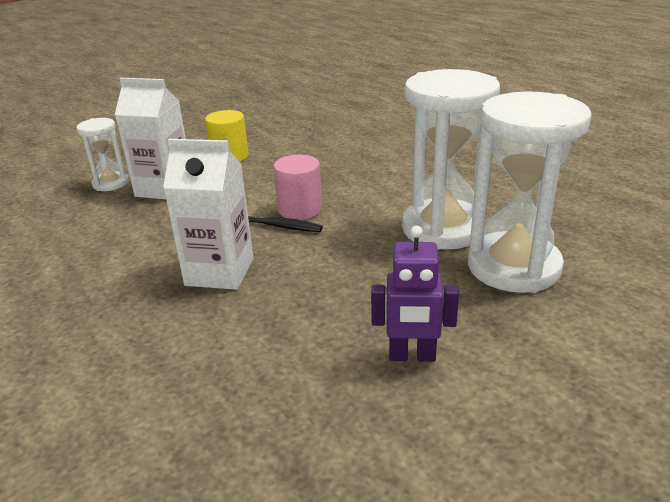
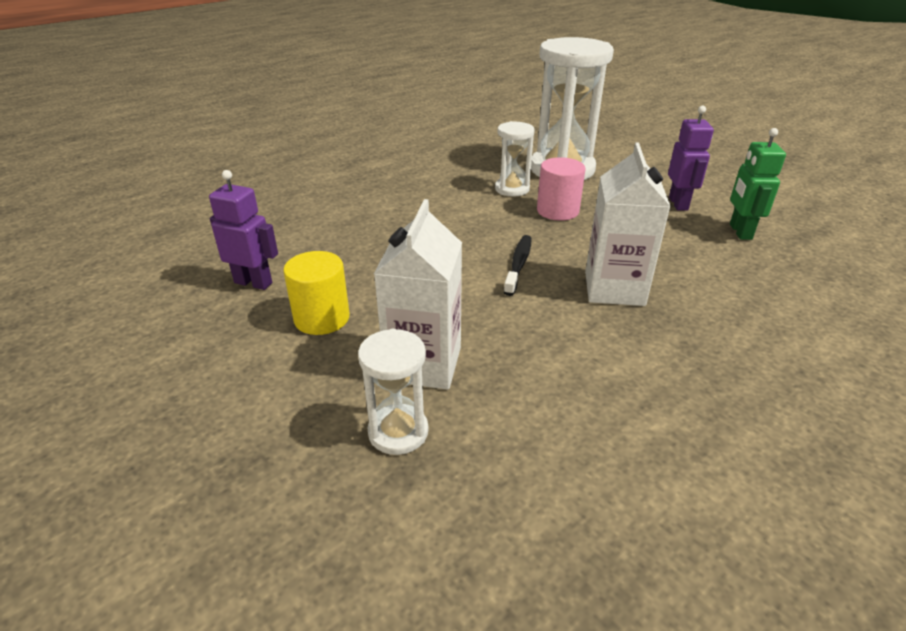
camera: 95 degrees left, 5 degrees up
pink cylinder [274,155,322,220] -> pink cylinder moved to [537,157,585,221]
white hourglass [402,69,500,250] -> white hourglass [495,121,535,197], size x0.51
none -> purple robot [209,170,278,290]
none -> green robot [730,128,786,240]

